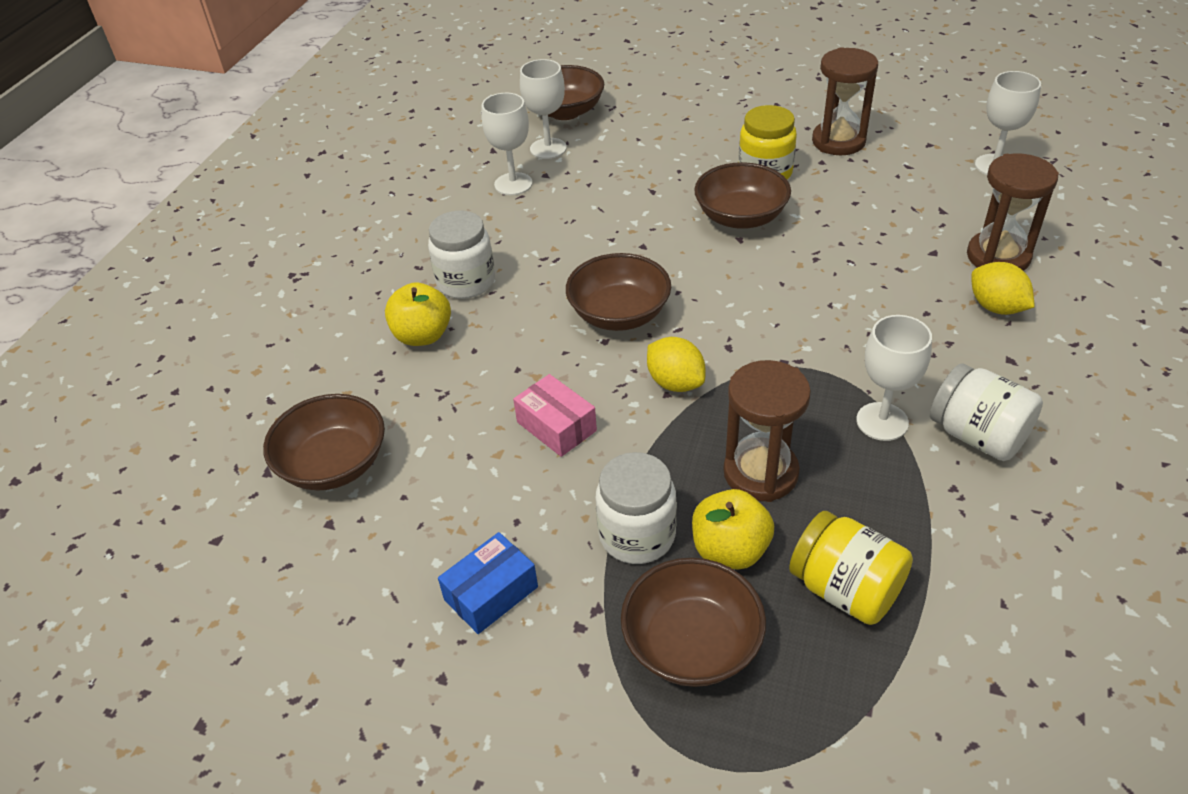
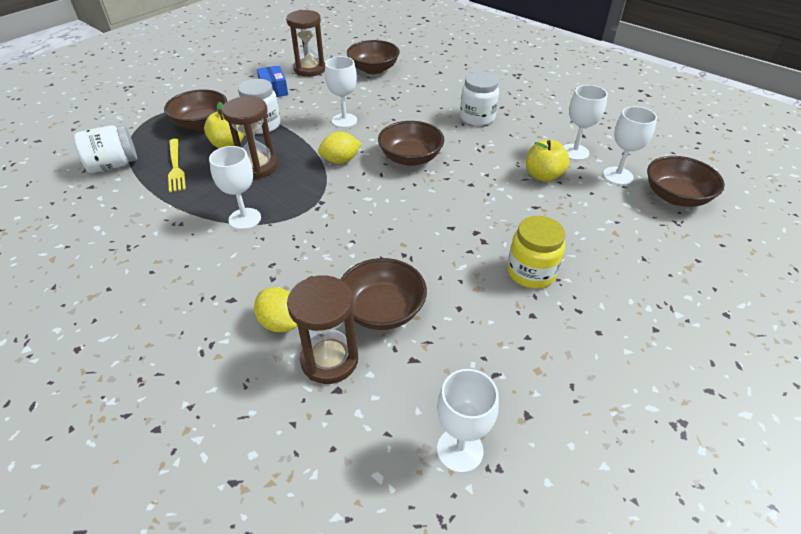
camera: 110 degrees right, 0 degrees up
yellow apple [385,282,451,346] -> yellow apple moved to [526,140,570,182]
pink box [513,374,597,457] -> white goblet [325,56,357,128]
brown bowl [694,162,791,229] -> brown bowl moved to [340,258,427,330]
yellow jar [789,511,913,625] -> yellow fork [168,139,186,192]
brown hourglass [812,47,878,155] -> brown hourglass moved to [286,10,325,77]
white jar [930,363,1043,461] -> white jar moved to [74,125,137,173]
yellow lemon [971,262,1035,315] -> yellow lemon turned 60 degrees clockwise [254,287,297,332]

